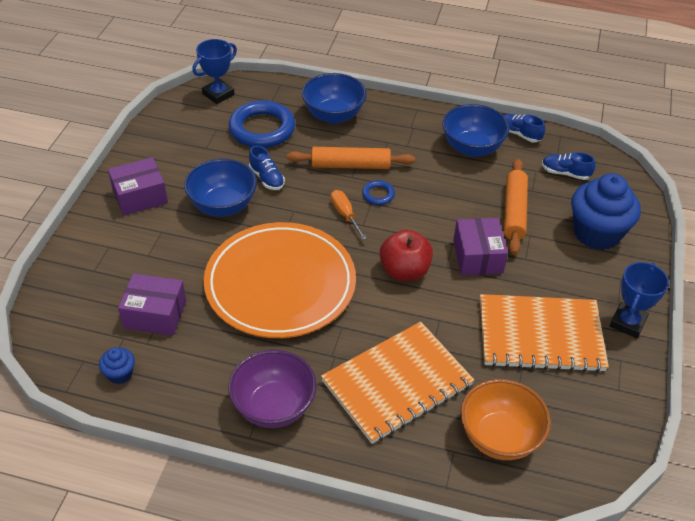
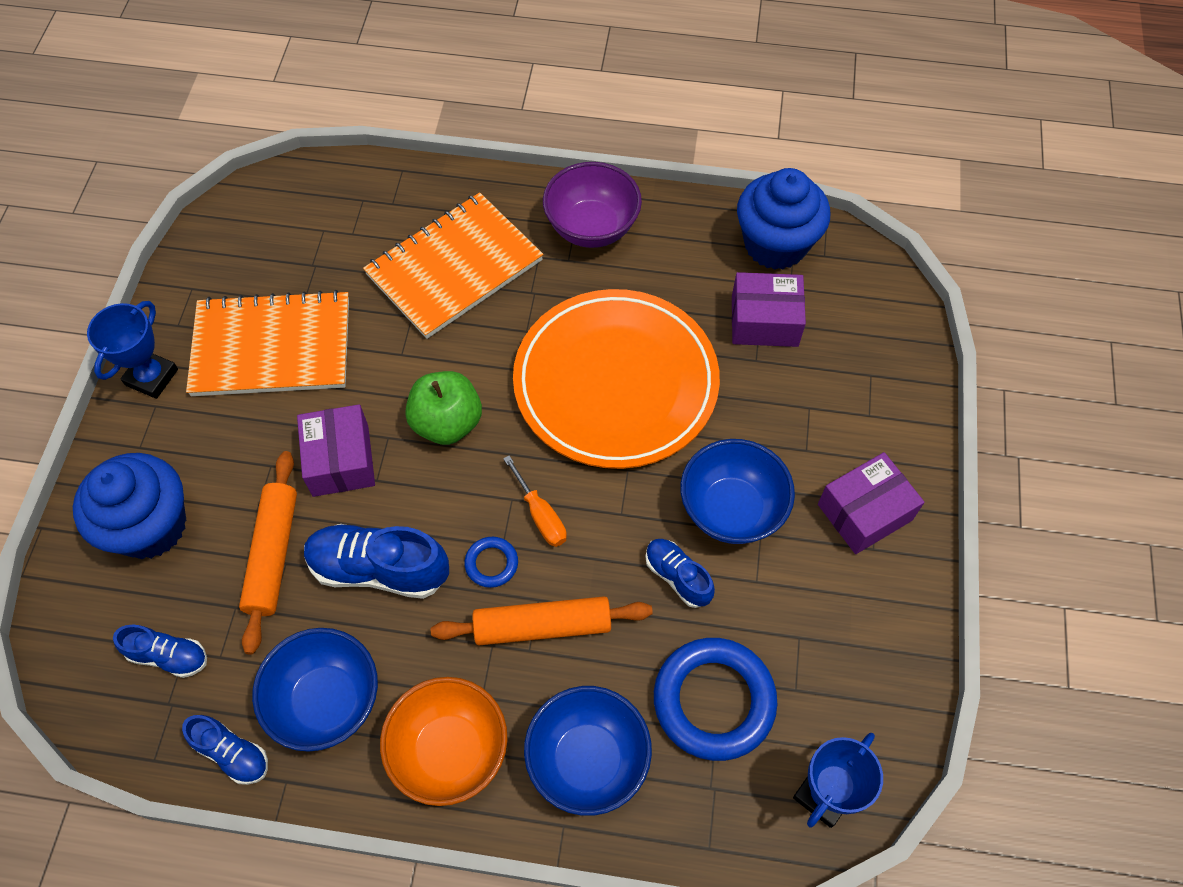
camera: 175 degrees right, 15 degrees up
blue cupcake [99,347,135,384] -> blue cupcake [737,168,830,270], size x2.23
red apple [380,230,433,281] -> green apple [405,371,482,445]
orange bowl [460,379,551,460] -> orange bowl moved to [380,677,508,806]
none -> blue shoe [304,524,449,599]

